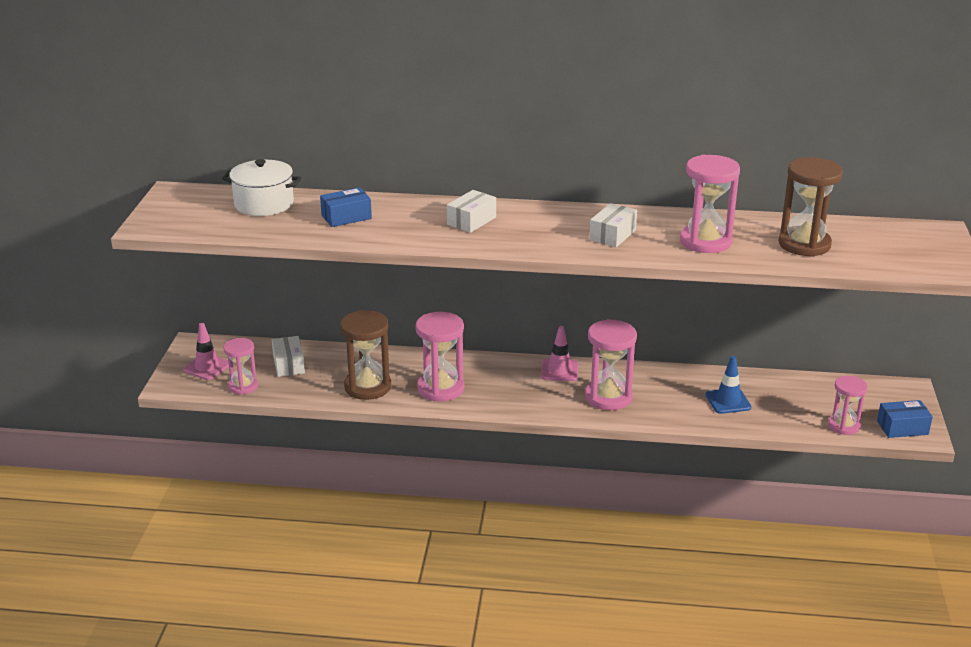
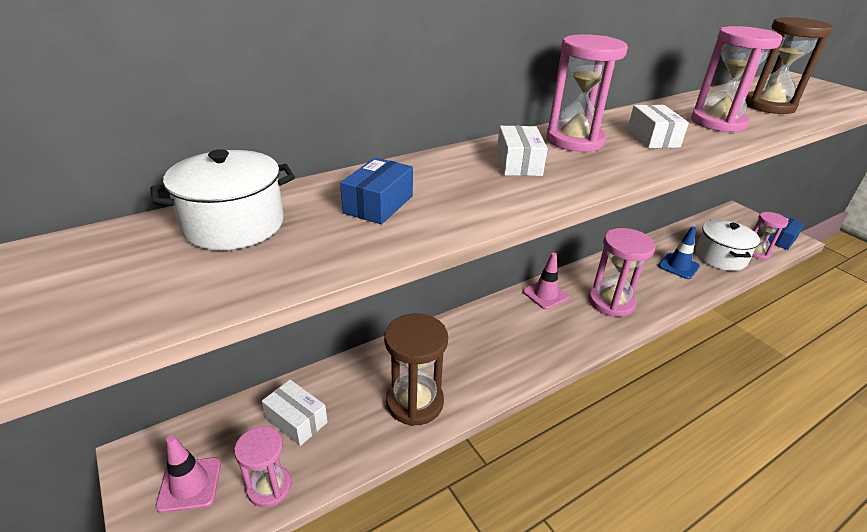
camera: 40 degrees left, 5 degrees up
pink hourglass [415,312,465,402] -> pink hourglass moved to [546,34,628,152]
none -> white pot [696,220,760,271]

